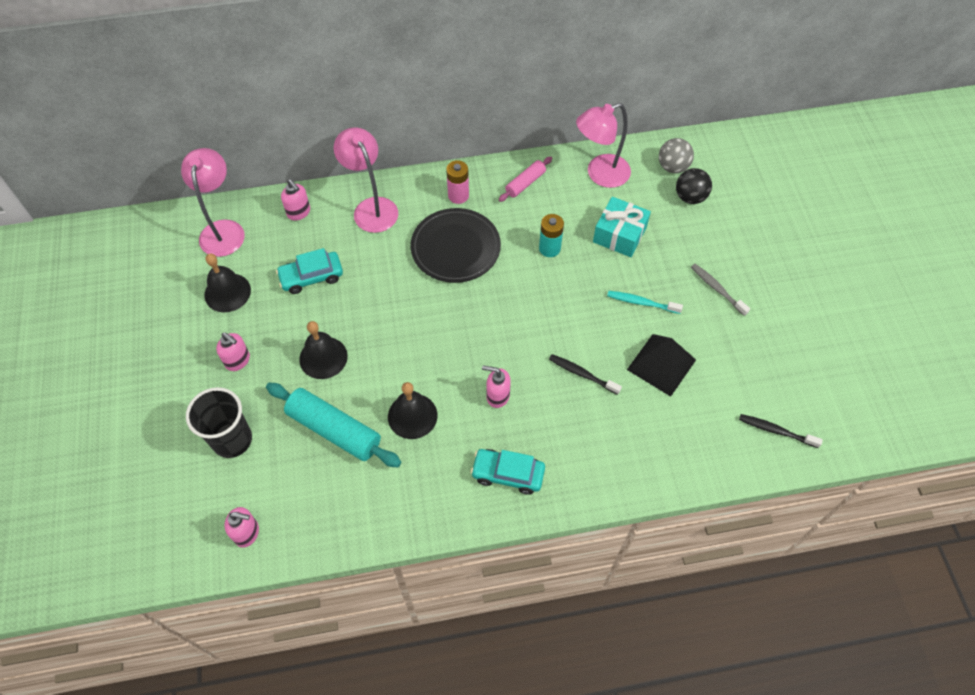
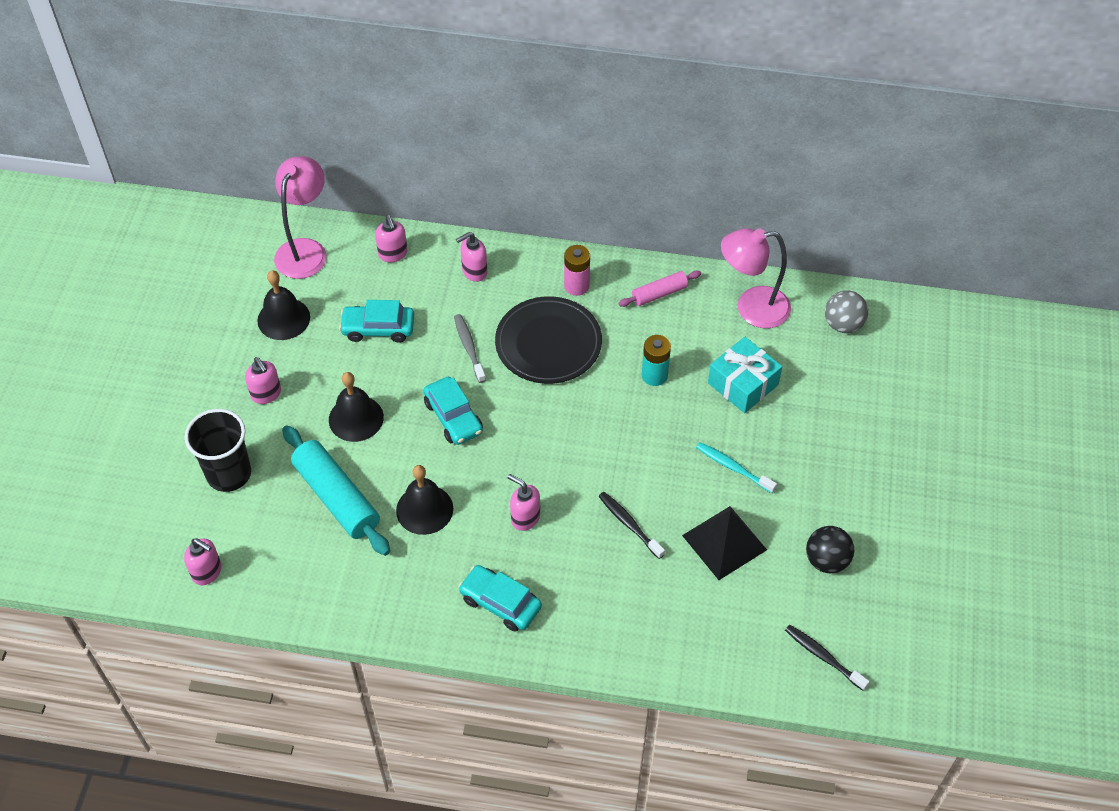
camera: 20 degrees right, 5 degrees down
pink lamp [334,127,398,233] -> pink soap dispenser [456,232,488,282]
black ball [676,168,712,204] -> black ball moved to [806,526,854,573]
grey toothbrush [691,264,750,316] -> grey toothbrush moved to [454,314,486,383]
none -> turquoise car [423,377,483,445]

